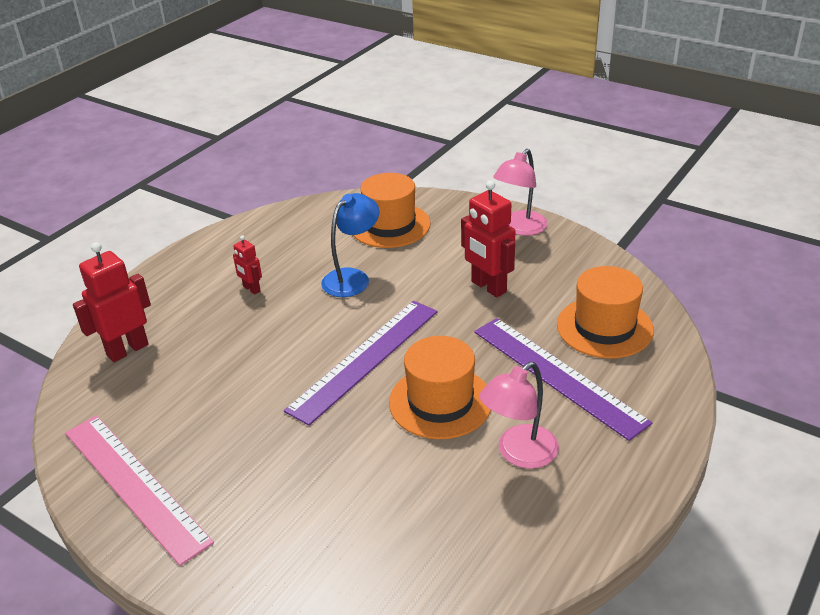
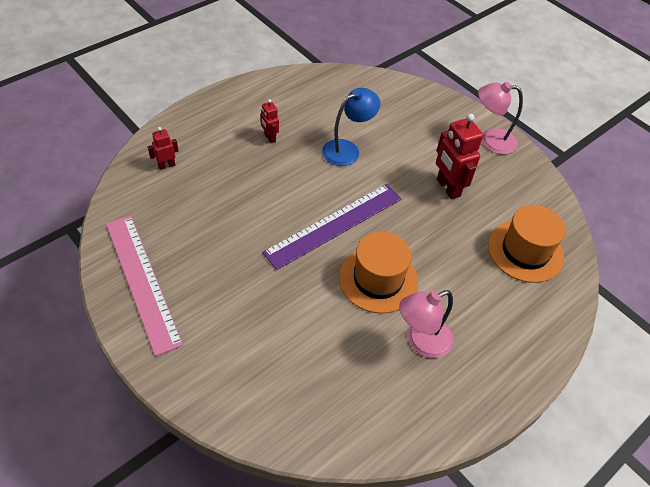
camera: 10 degrees right, 15 degrees up
red robot [73,242,151,362] -> red robot [148,127,179,170], size x0.53
orange hat [353,173,431,248] -> none
purple ruler [474,318,652,441] -> none
pink lamp [493,149,548,236] -> pink lamp turned 45 degrees clockwise [478,82,523,154]

